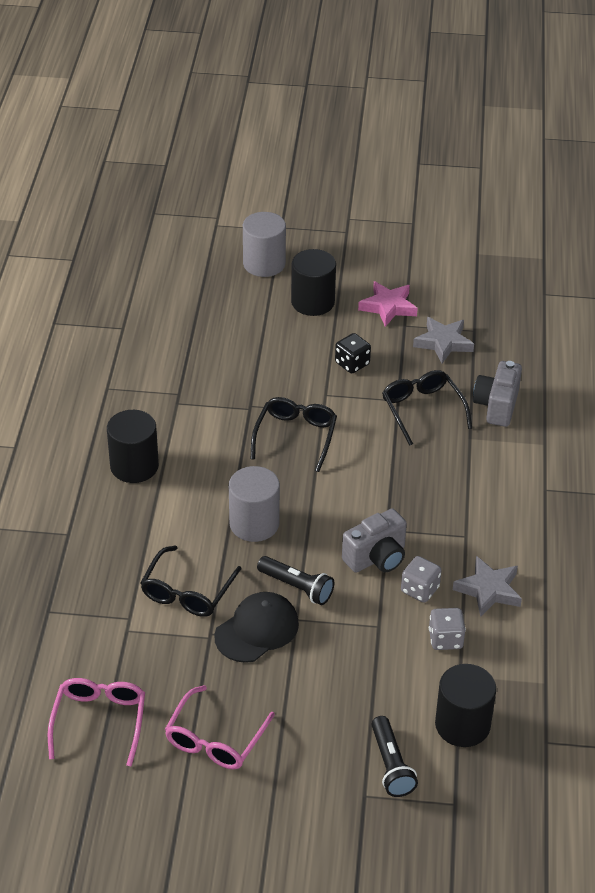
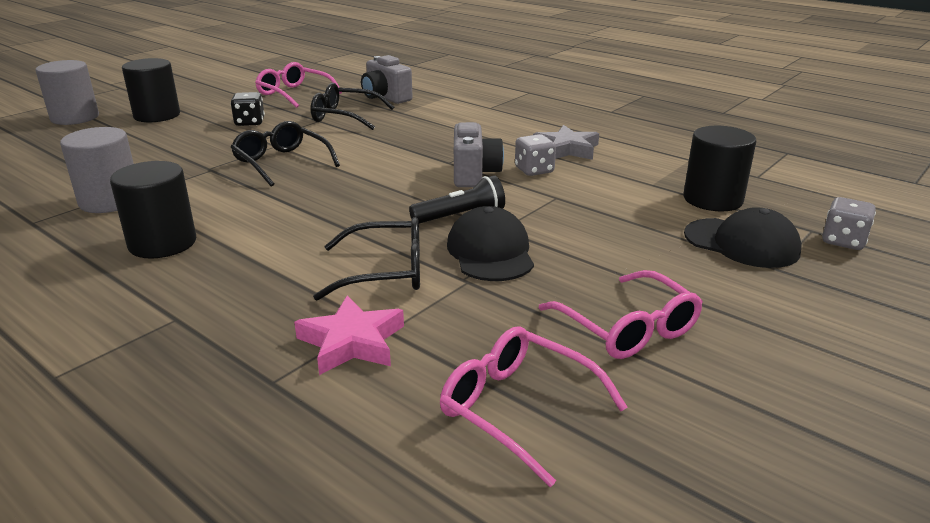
camera: 55 degrees left, 15 degrees down
black glasses [141,546,242,617] -> black glasses turned 60 degrees counterclockwise [313,217,420,301]
grey cylinder [229,466,280,542] -> grey cylinder moved to [60,127,134,213]
pink star [358,281,418,327] -> pink star moved to [294,296,404,375]
black flashlight [371,716,418,797] -> black cap [684,207,802,268]
grey star [413,317,474,363] -> pink glasses [255,62,342,108]
grey dice [429,608,466,650] -> grey dice moved to [822,197,876,250]

